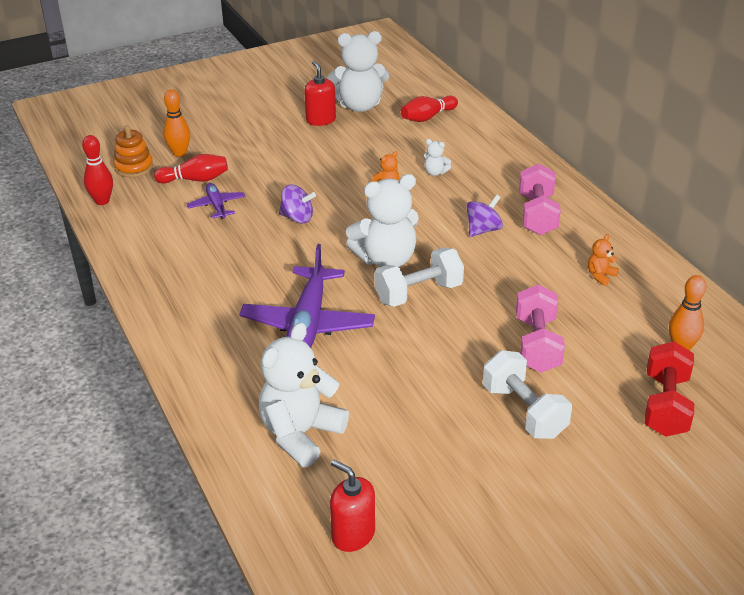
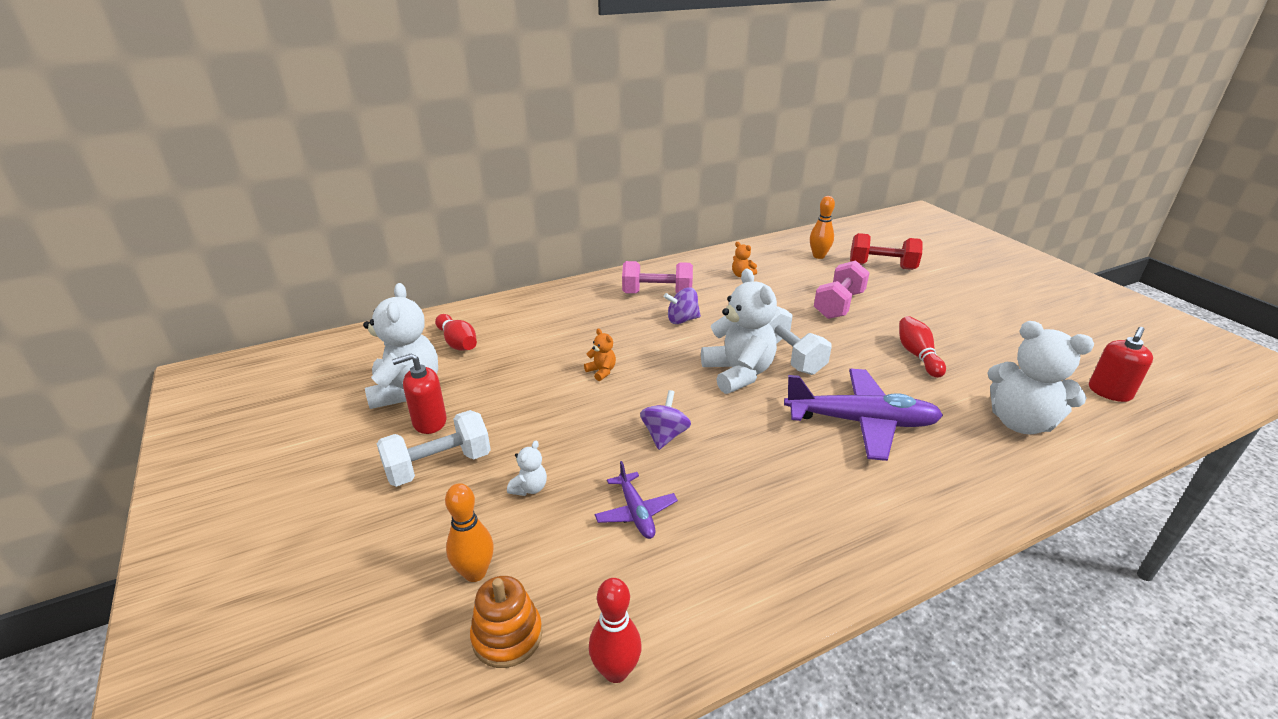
camera: 90 degrees left, 5 degrees down
red bowling pin [154,154,228,184] -> red bowling pin moved to [899,316,946,378]
purple plane [187,183,245,219] -> purple plane turned 90 degrees counterclockwise [595,461,678,539]
white teddy bear [424,139,451,176] -> white teddy bear moved to [507,441,547,496]
purple spinning top [466,194,503,237] -> purple spinning top turned 60 degrees counterclockwise [664,288,701,324]
white dumbbell [483,350,572,439] -> white dumbbell moved to [377,410,491,487]
pink dumbbell [516,284,565,373] -> pink dumbbell turned 60 degrees counterclockwise [814,260,870,319]

